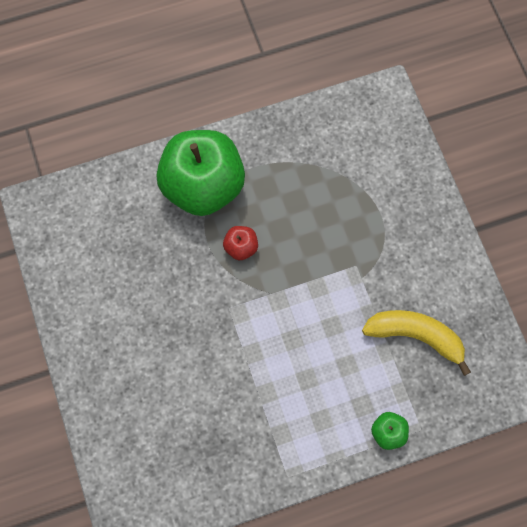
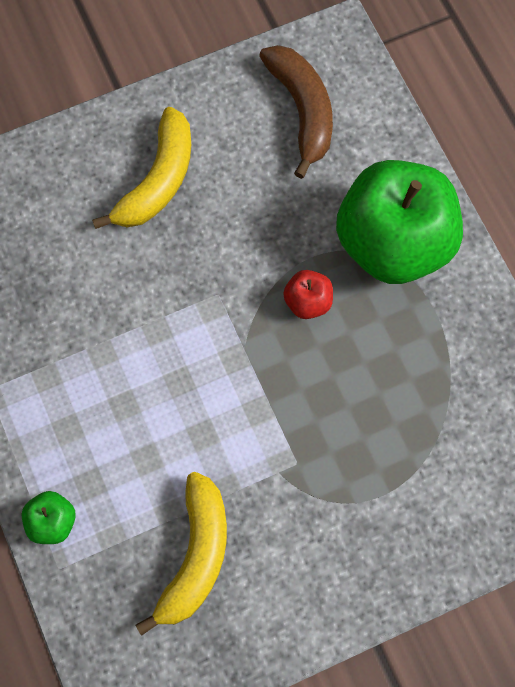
camera: 85 degrees right, 0 degrees up
none -> yellow banana [92,107,191,229]
none -> brown banana [259,45,333,179]

